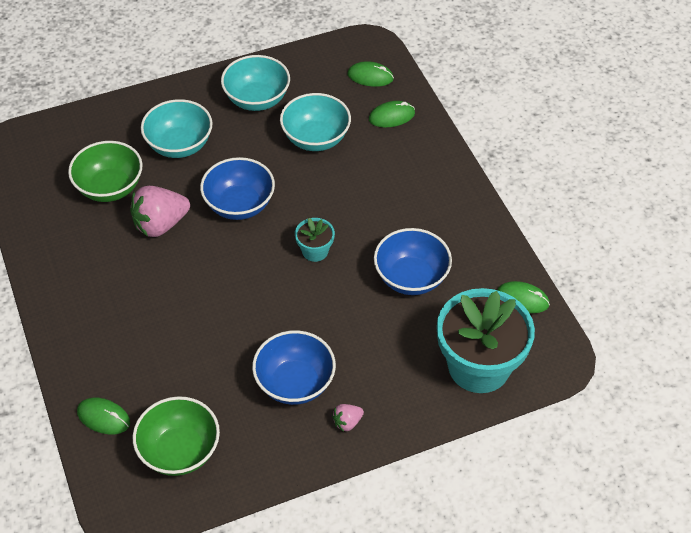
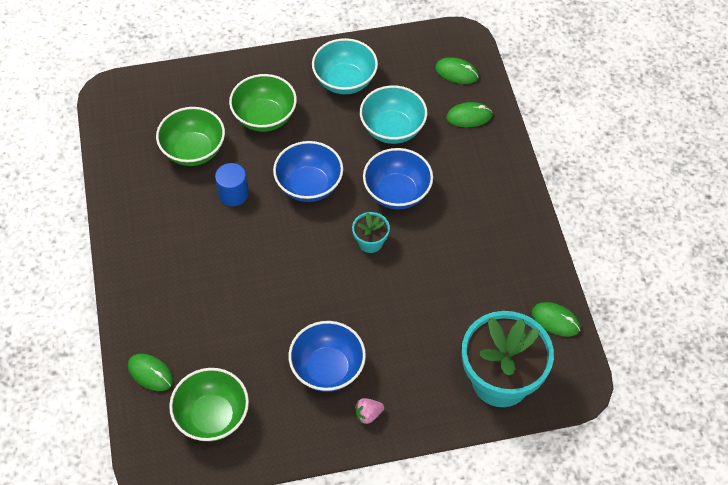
camera: 10 degrees right, 5 degrees up
pink strawberry [130,186,190,237] -> blue cylinder [215,163,249,206]
turquoise bowl [141,99,213,158] -> green bowl [229,74,297,132]
blue bowl [374,228,452,295] -> blue bowl moved to [363,148,433,210]

